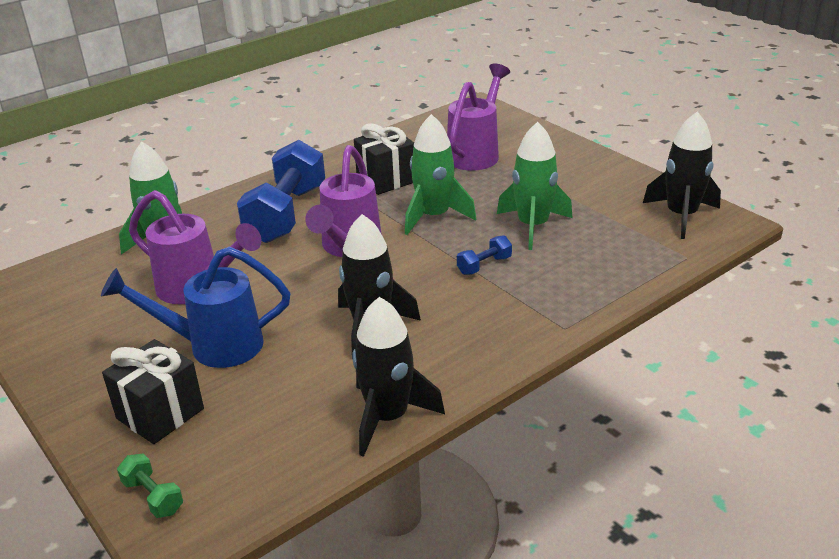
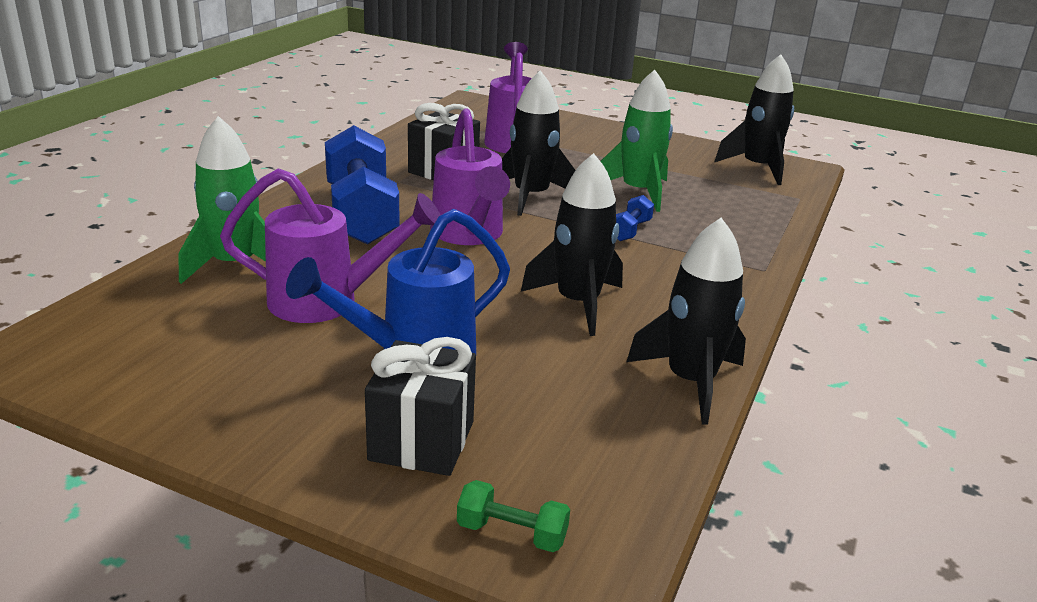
camera: 30 degrees left, 5 degrees down
green rocket [405,114,476,235] -> black rocket [502,71,575,216]

